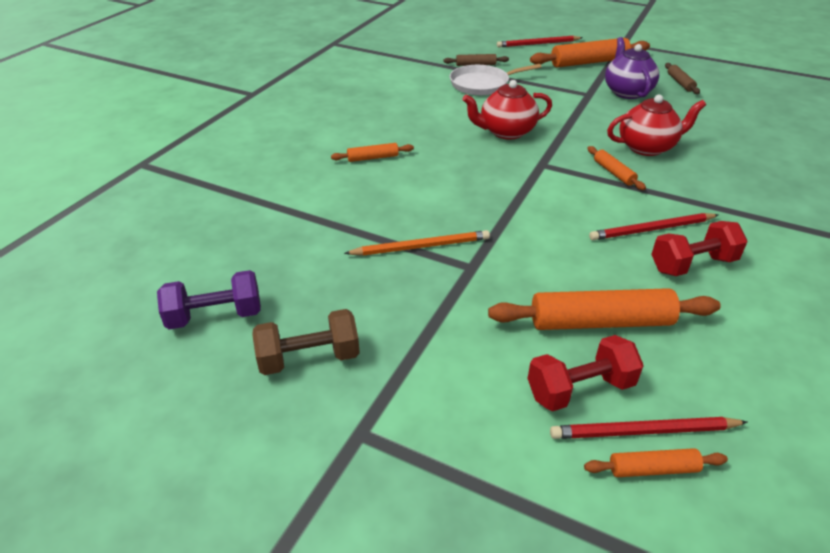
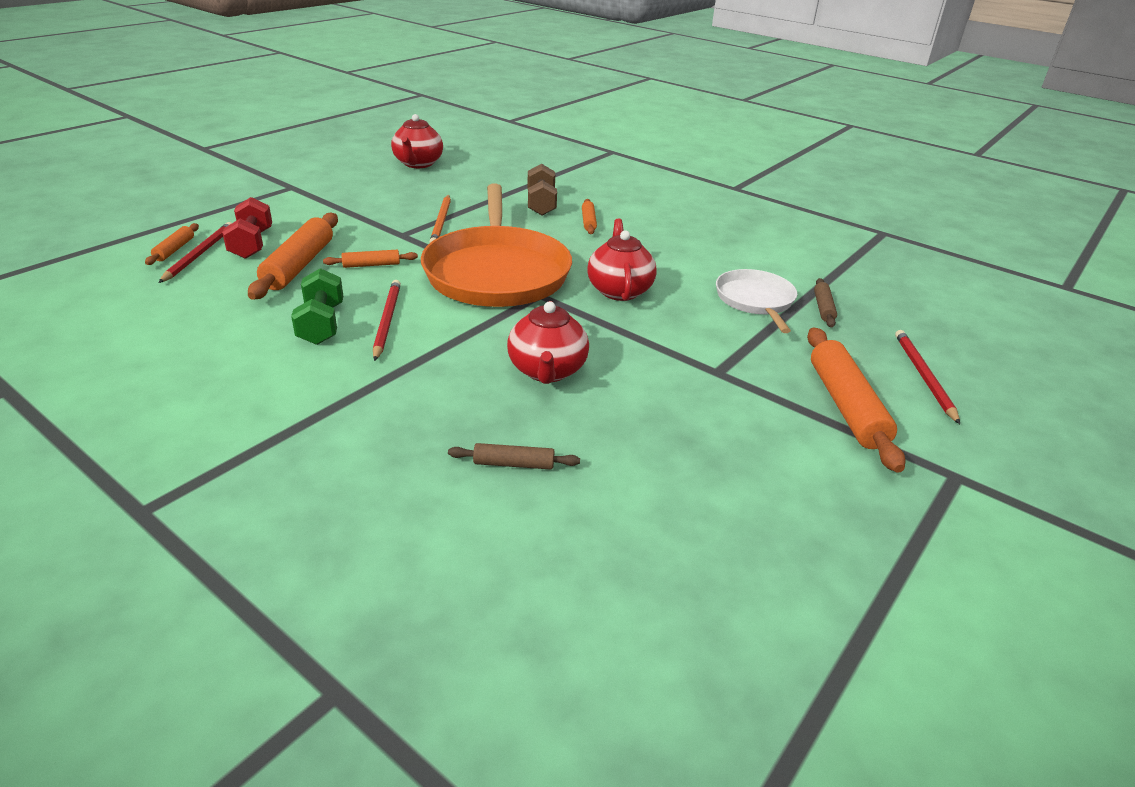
camera: 100 degrees right, 5 degrees down
purple dumbbell [157,270,261,330] -> red teapot [391,114,443,168]
brown dumbbell [252,309,360,375] -> brown dumbbell moved to [527,164,557,215]
orange rolling pin [587,146,646,190] -> orange rolling pin moved to [323,250,418,268]
purple teapot [605,37,659,99] -> none
red dumbbell [651,221,748,276] -> green dumbbell [291,268,343,345]
brown rolling pin [665,63,700,94] -> brown rolling pin moved to [448,443,580,470]
none -> orange pan [421,184,572,307]

